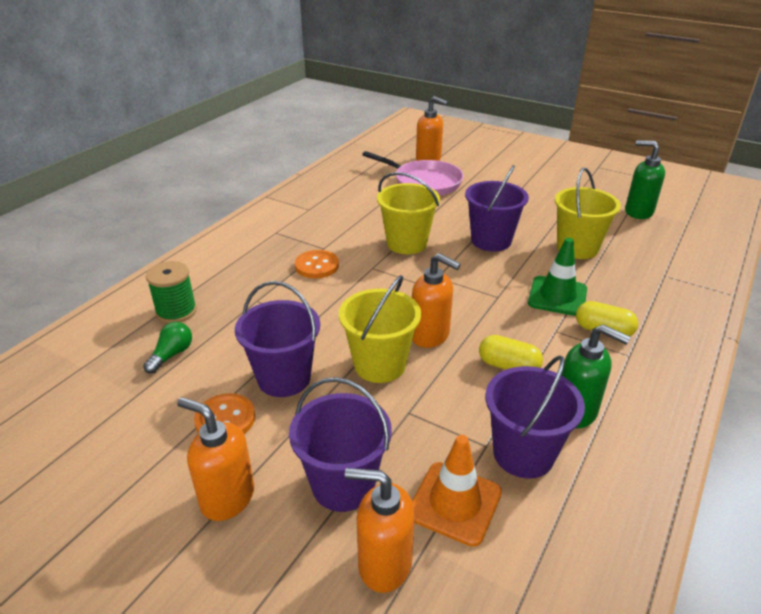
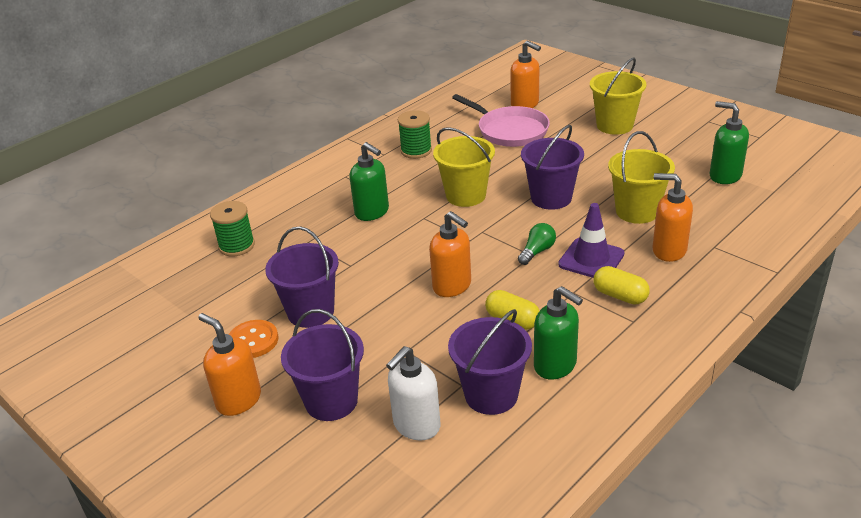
camera: 15 degrees right, 0 degrees up
green light bulb [143,322,192,374] -> green light bulb moved to [518,223,556,265]
orange button [295,250,339,278] -> green soap dispenser [349,142,389,221]
yellow bucket [339,275,421,383] -> yellow bucket moved to [590,58,646,135]
orange soap dispenser [345,468,415,593] -> orange soap dispenser moved to [653,173,693,262]
orange traffic cone [412,435,502,547] -> white soap dispenser [386,346,440,440]
green traffic cone [528,238,587,316] -> purple traffic cone [558,203,624,278]
none -> green spool [398,110,432,159]

